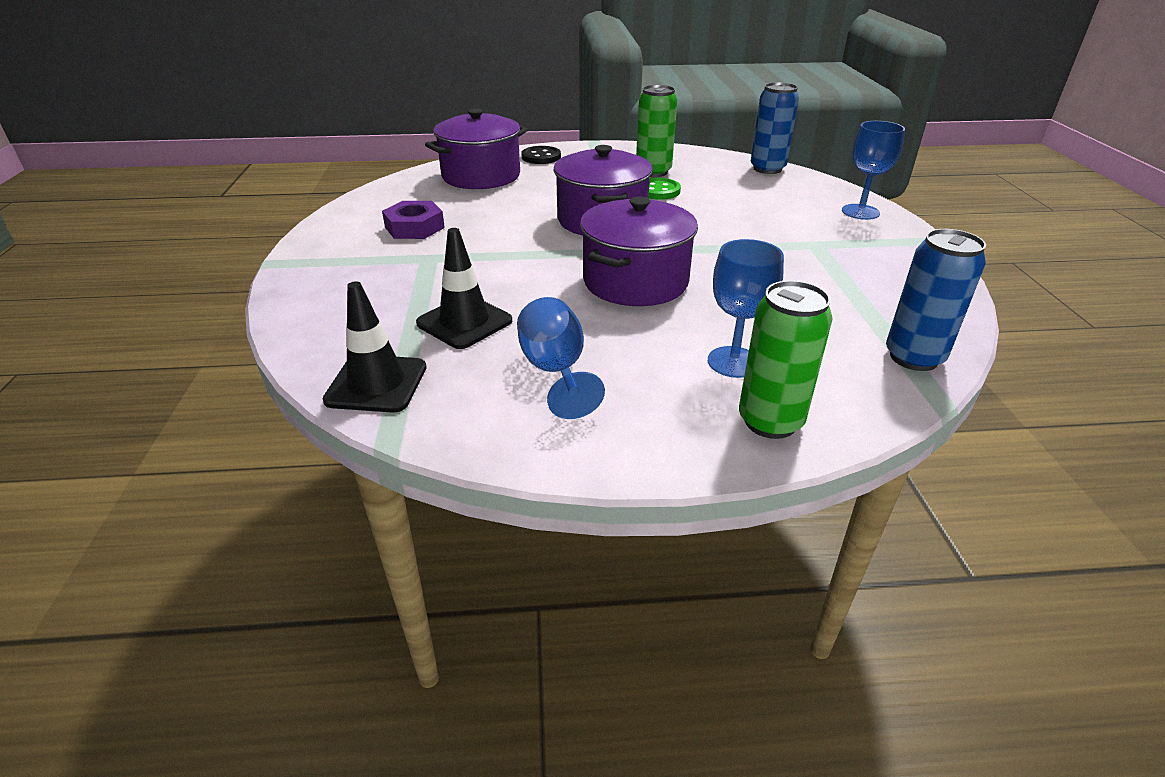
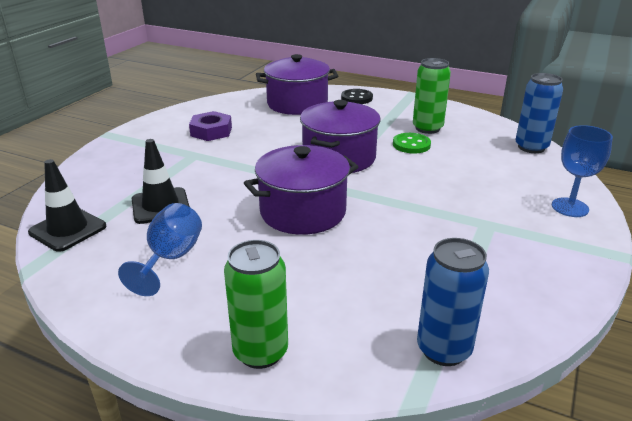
camera: 30 degrees right, 5 degrees down
blue goblet [708,239,784,378] -> none

